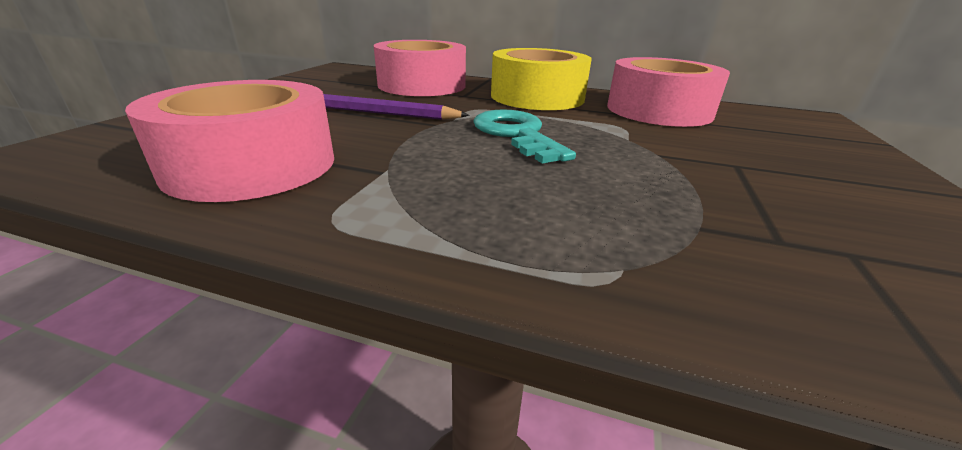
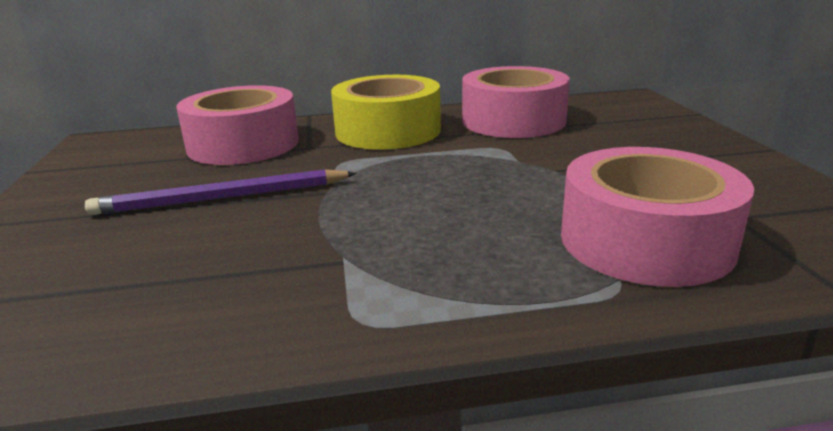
camera: 25 degrees left, 5 degrees down
pink tape [125,80,334,202] -> pink tape moved to [561,147,754,287]
turquoise key [473,109,576,164] -> none

